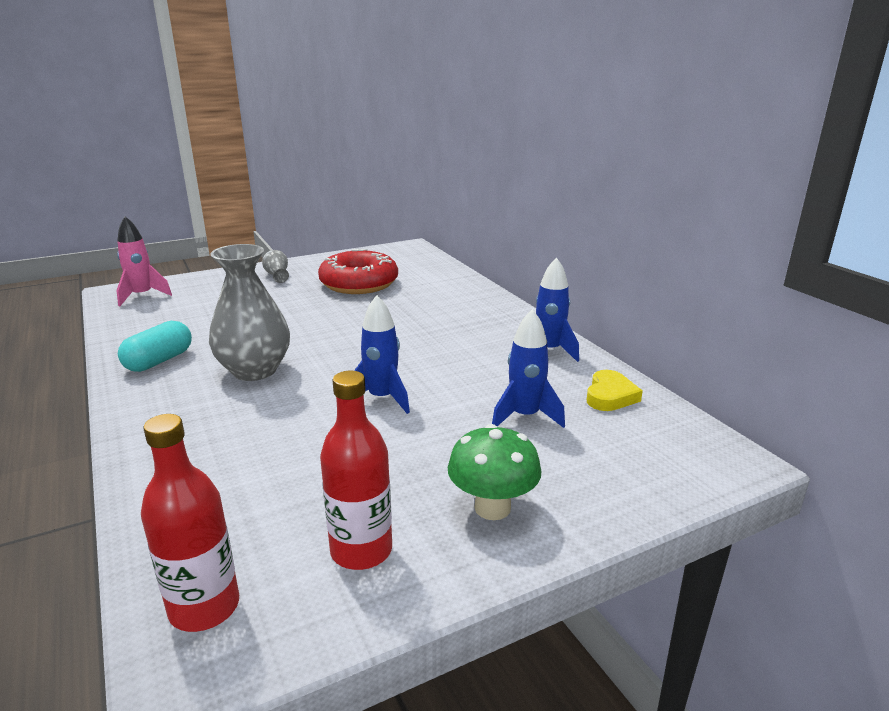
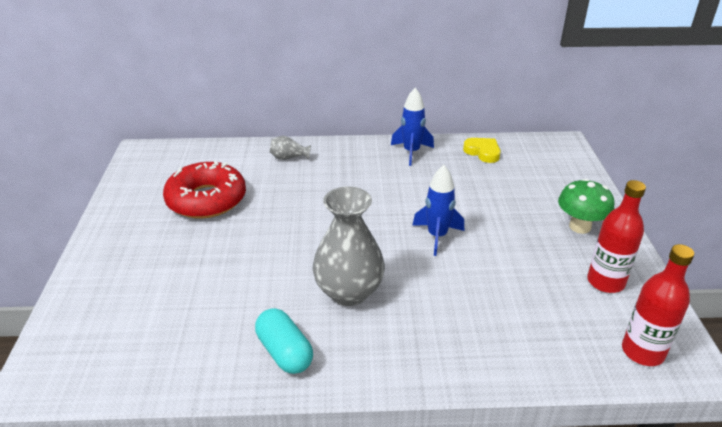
camera: 65 degrees left, 10 degrees up
pink rocket [116,216,172,306] -> none
grey vase [262,250,289,283] -> grey vase moved to [270,136,311,160]
blue rocket [492,309,565,428] -> none

